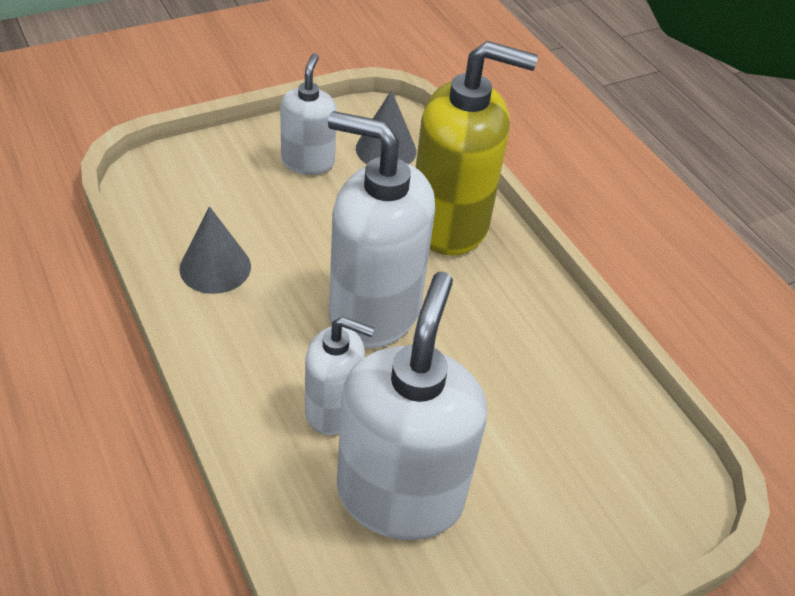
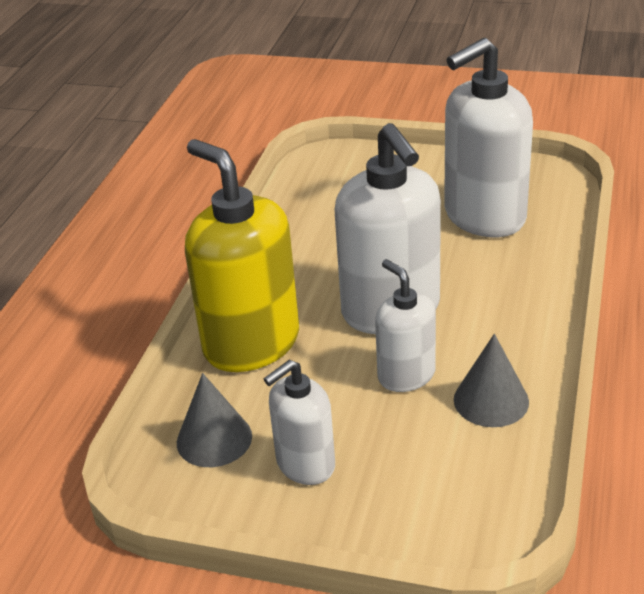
camera: 130 degrees left, 10 degrees down
white soap dispenser [305,316,375,435] -> white soap dispenser moved to [375,259,436,392]

